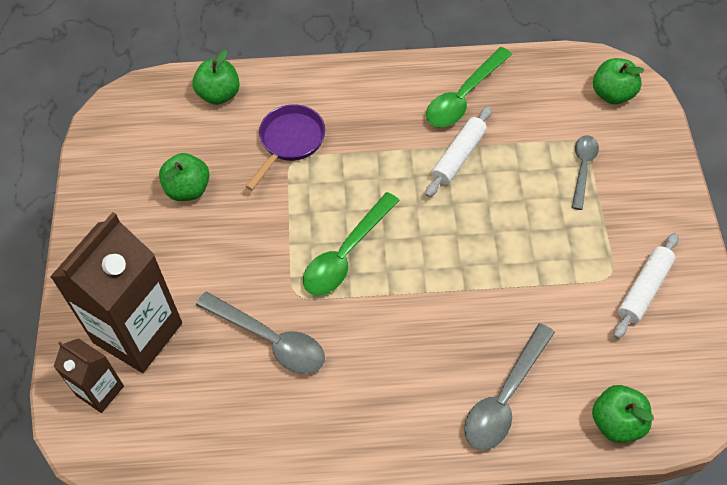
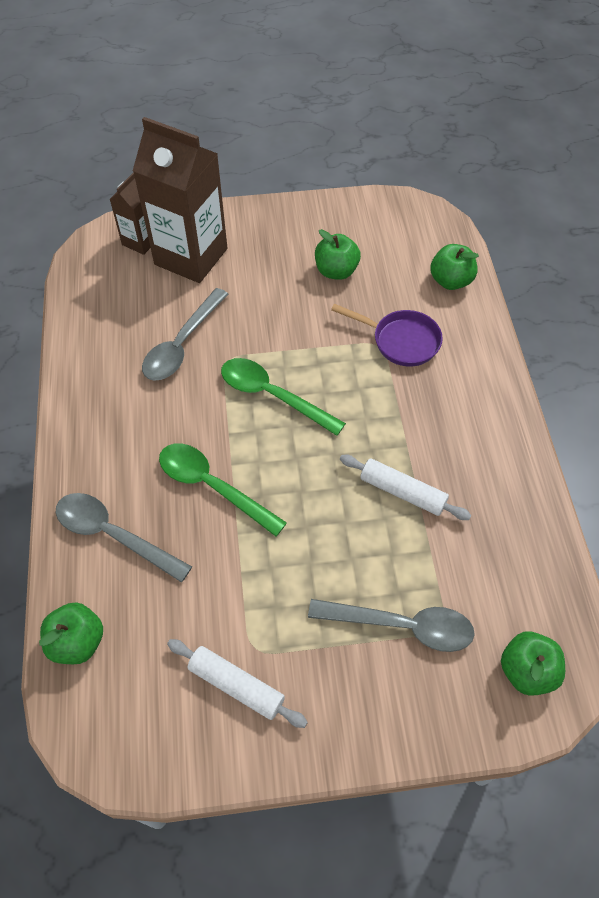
camera: 85 degrees right, 0 degrees up
green spoon [426,47,512,127] -> green spoon moved to [159,443,287,536]
grey spoon [571,135,599,210] -> grey spoon [308,599,475,652], size x1.53

